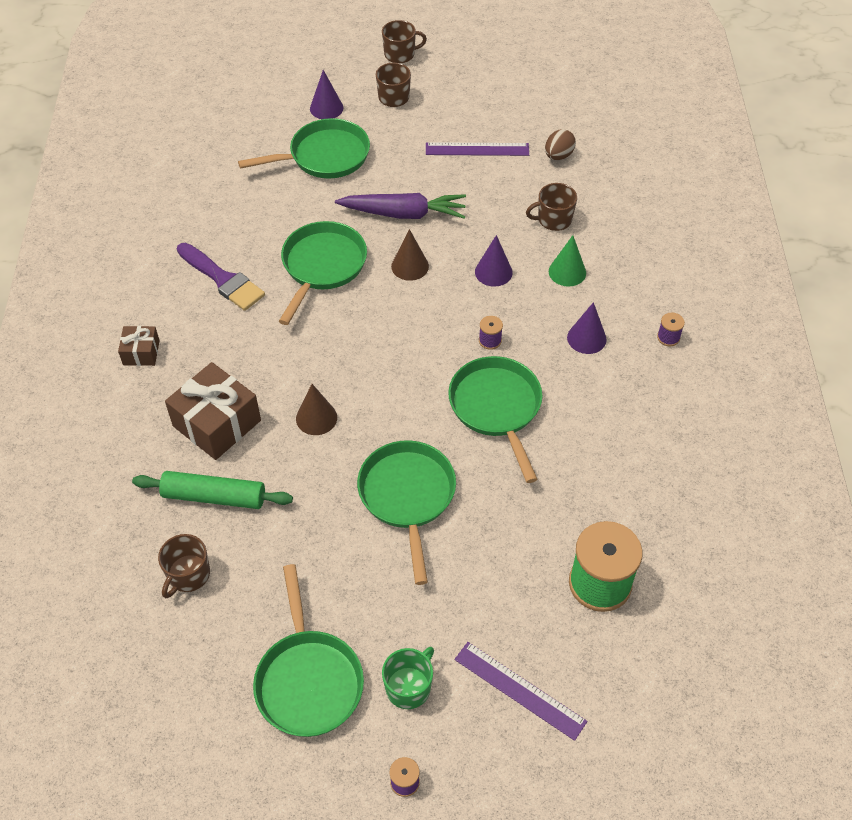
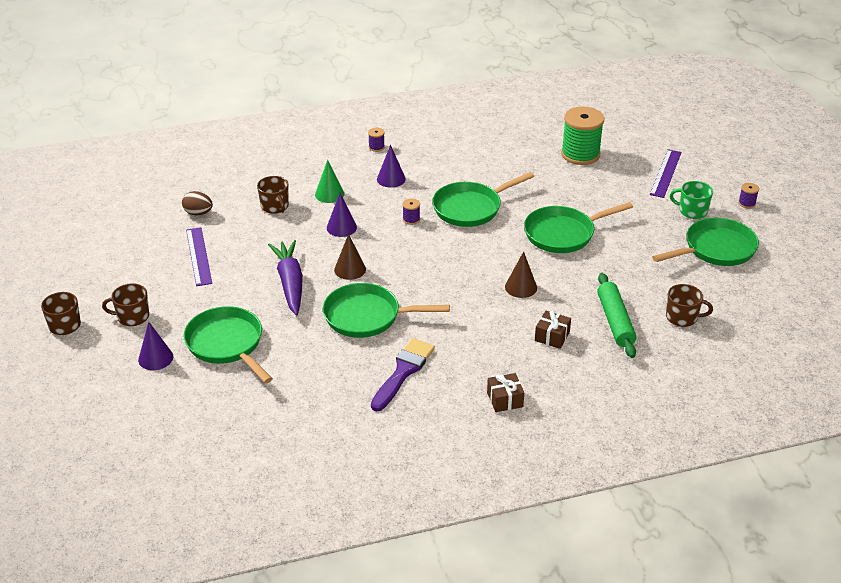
camera: 105 degrees left, 15 degrees down
brown gift [165,362,261,460] -> brown gift [535,310,571,349], size x0.53

